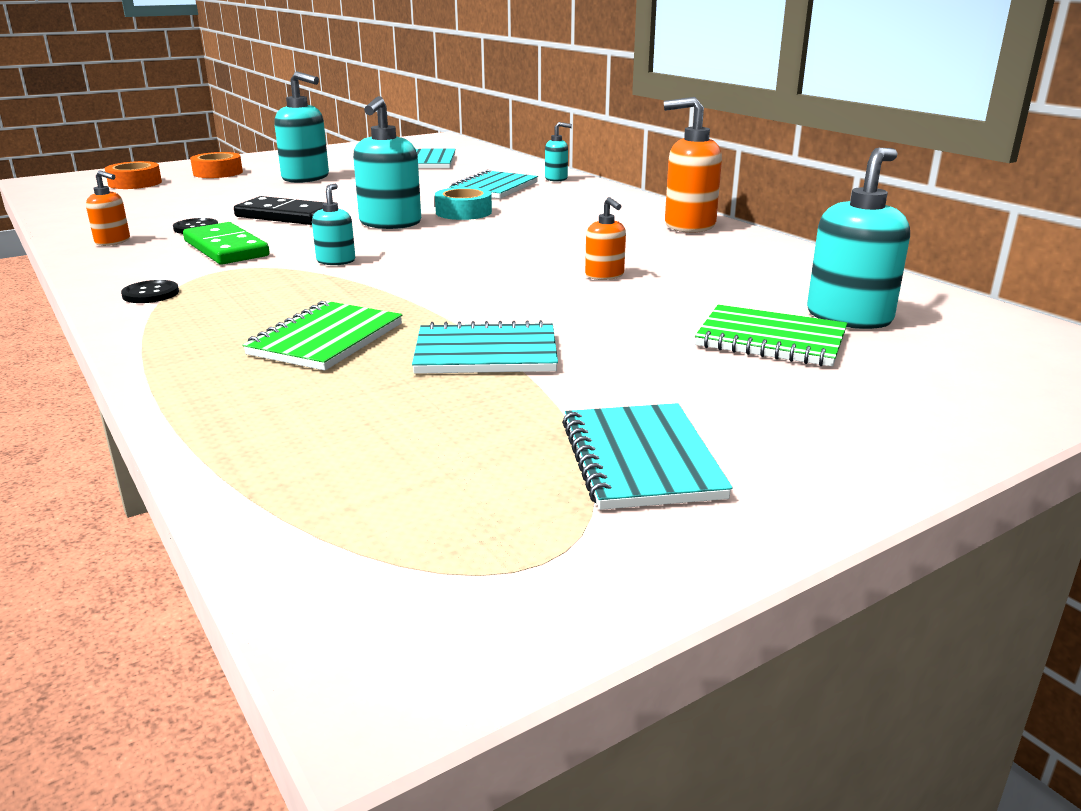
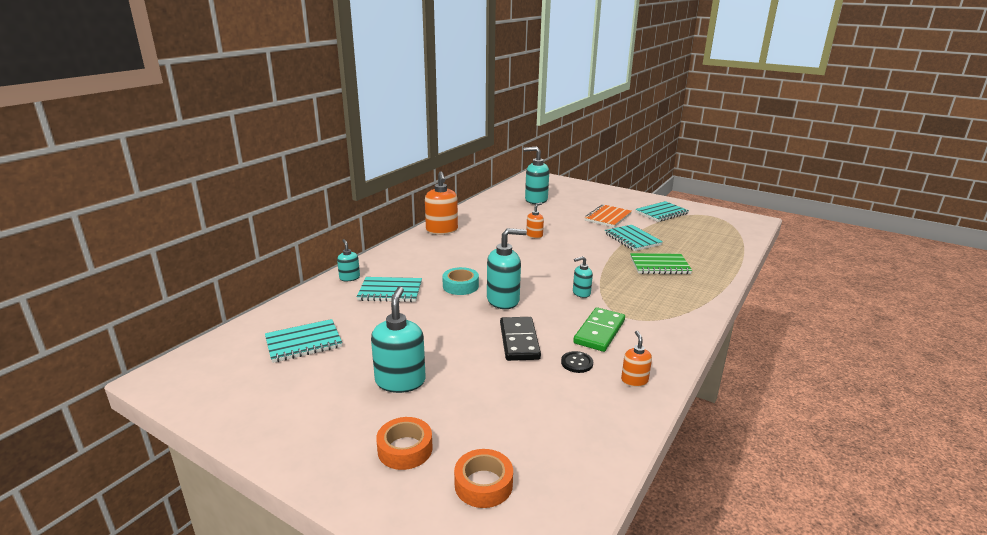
camera: 115 degrees left, 0 degrees up
black button [121,280,179,303] -> none
green notebook [695,305,847,367] -> none
none -> orange notebook [585,204,632,227]

